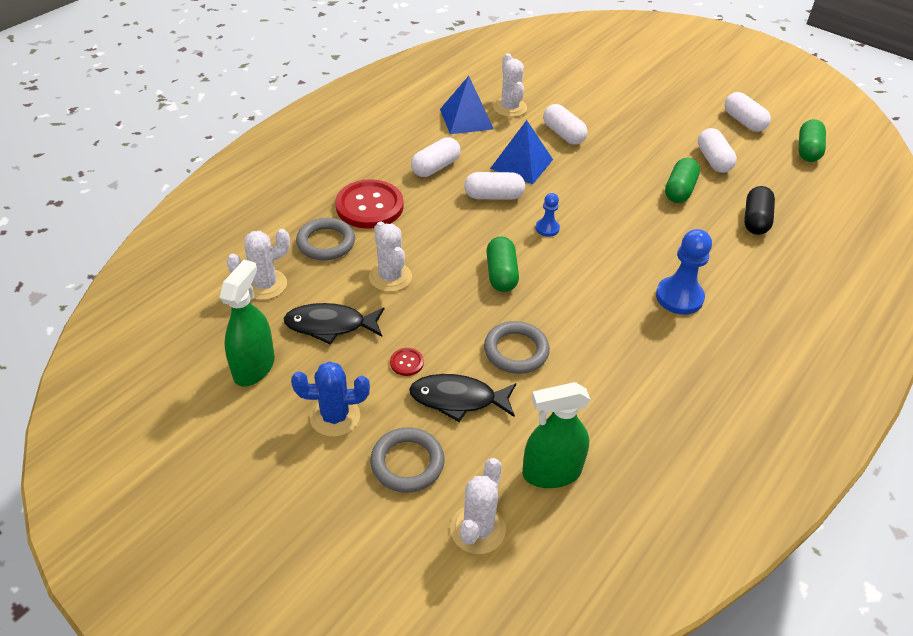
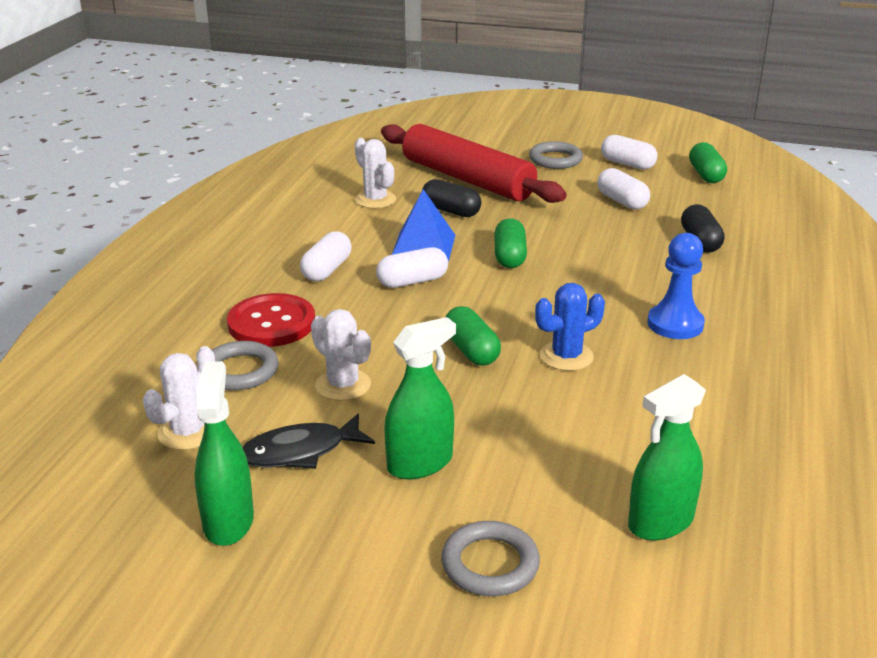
camera: 20 degrees left, 15 degrees down
blue cactus [291,361,370,437] -> blue cactus moved to [535,283,605,371]
red button [390,348,424,376] -> green spray bottle [384,317,456,479]
black fish [409,374,516,422] -> none
blue pyramid [440,76,494,134] -> none
white cactus [450,458,506,554] -> none
grey ring [484,321,550,374] -> grey ring moved to [529,141,583,169]
blue pawn [536,193,560,237] -> none
white capsule [543,104,588,145] -> black capsule [422,179,481,217]
green capsule [665,158,700,203] -> green capsule moved to [494,218,527,268]
none -> red rolling pin [381,124,566,203]

